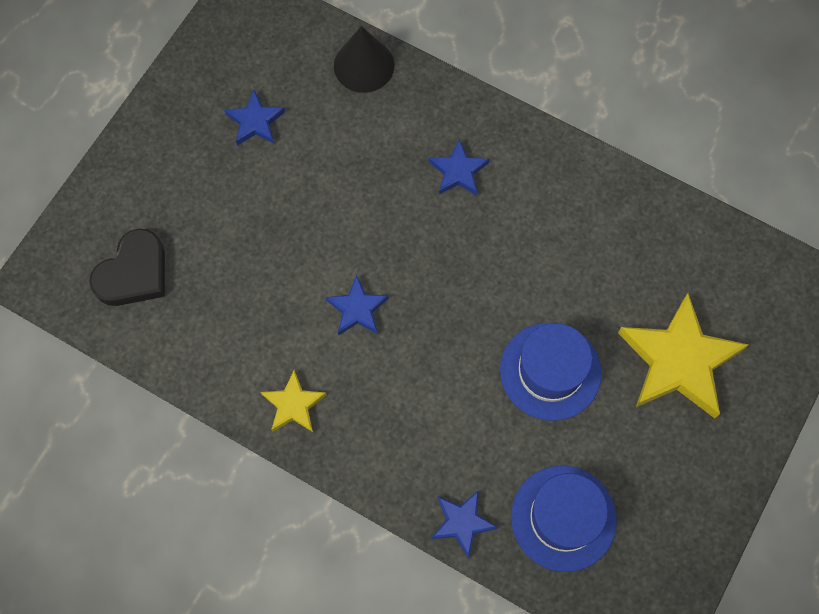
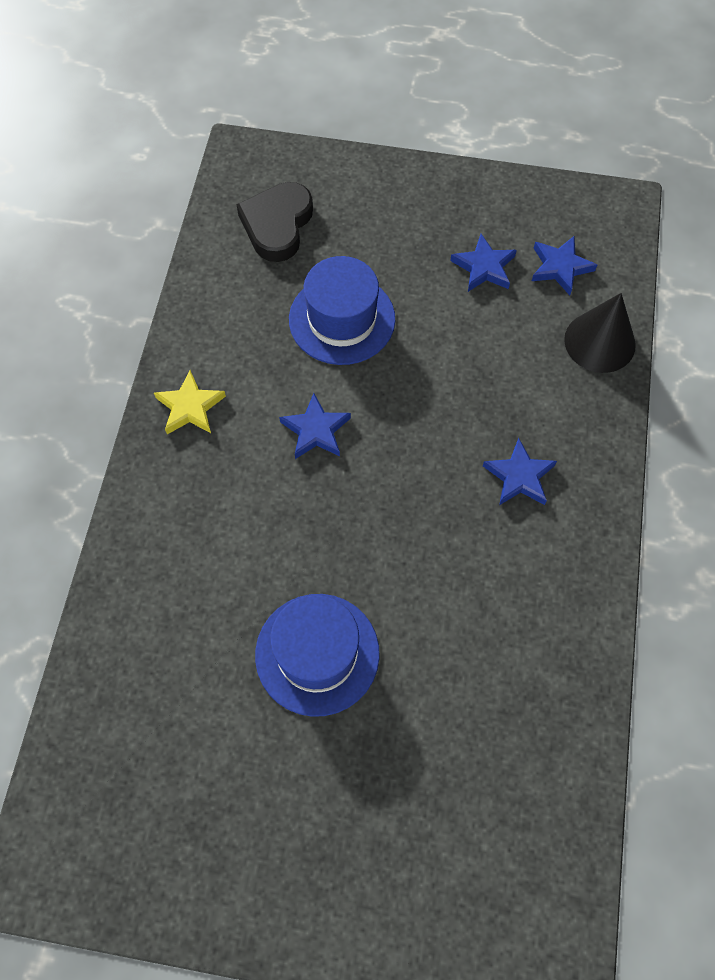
camera: 70 degrees right, 5 degrees down
black heart [89,229,165,306] -> black heart turned 90 degrees clockwise [236,182,313,262]
blue star [431,490,498,558] -> blue star moved to [532,236,597,295]
blue hat [511,465,617,572] -> blue hat moved to [289,256,395,365]
yellow star [618,293,749,418] -> none

